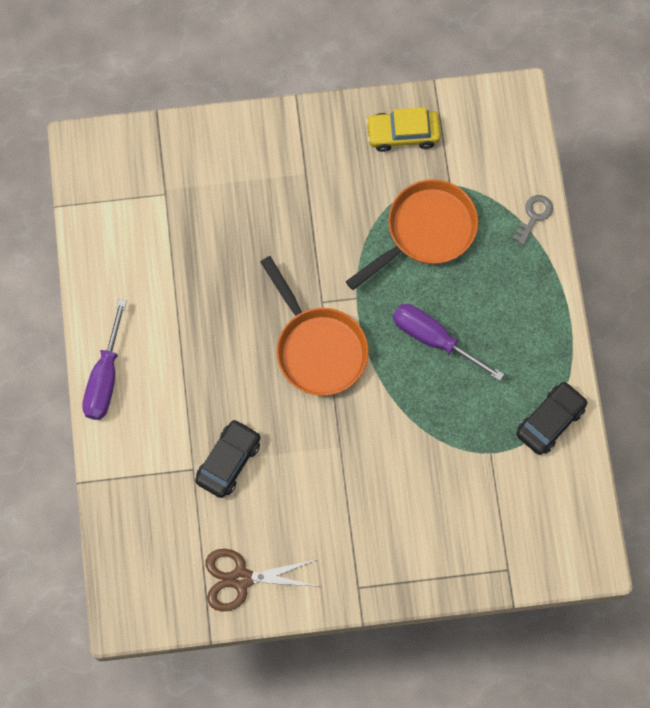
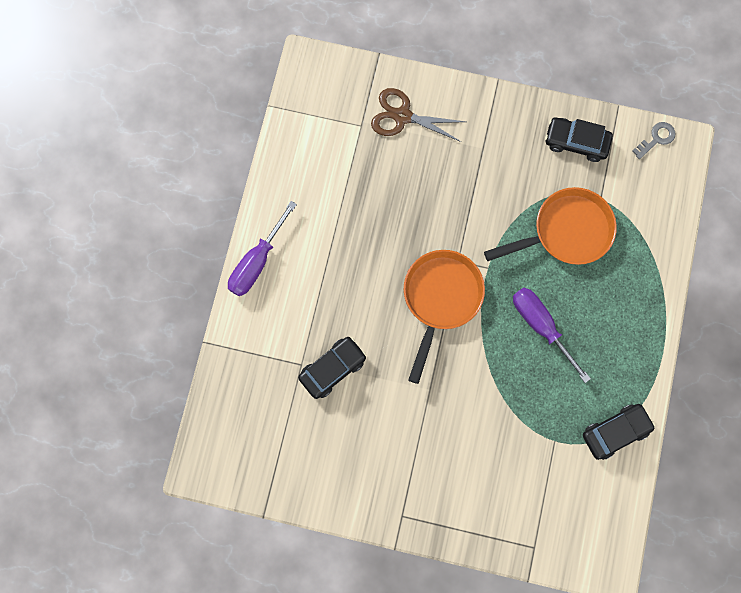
camera: 20 degrees right, 5 degrees up
brown scissors [205,549,320,611] -> brown scissors moved to [371,88,466,142]
orange pan [260,256,369,396] -> orange pan turned 150 degrees counterclockwise [404,250,485,384]
yellow car [366,107,441,152] -> black car [545,117,613,162]
grey key [513,195,553,245] -> grey key moved to [632,122,675,159]

